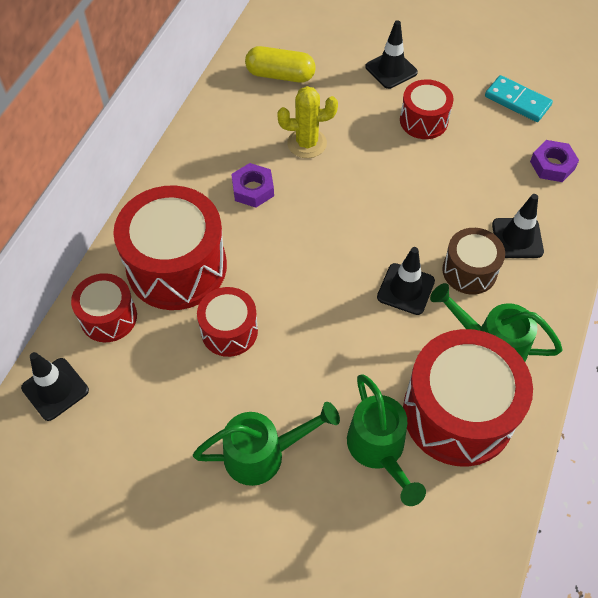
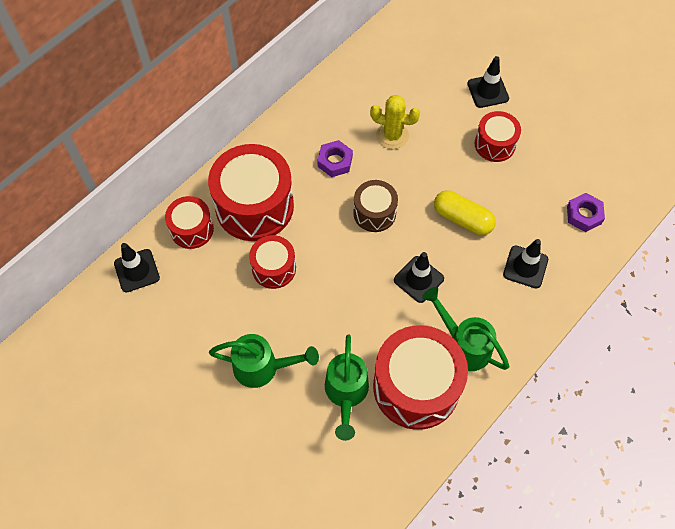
camera: 20 degrees right, 5 degrees up
yellow capsule [245,46,316,83] -> yellow capsule moved to [434,190,496,235]
brown drum [442,228,505,294] -> brown drum moved to [353,180,398,232]
turquoise domino [485,75,553,122] -> none

